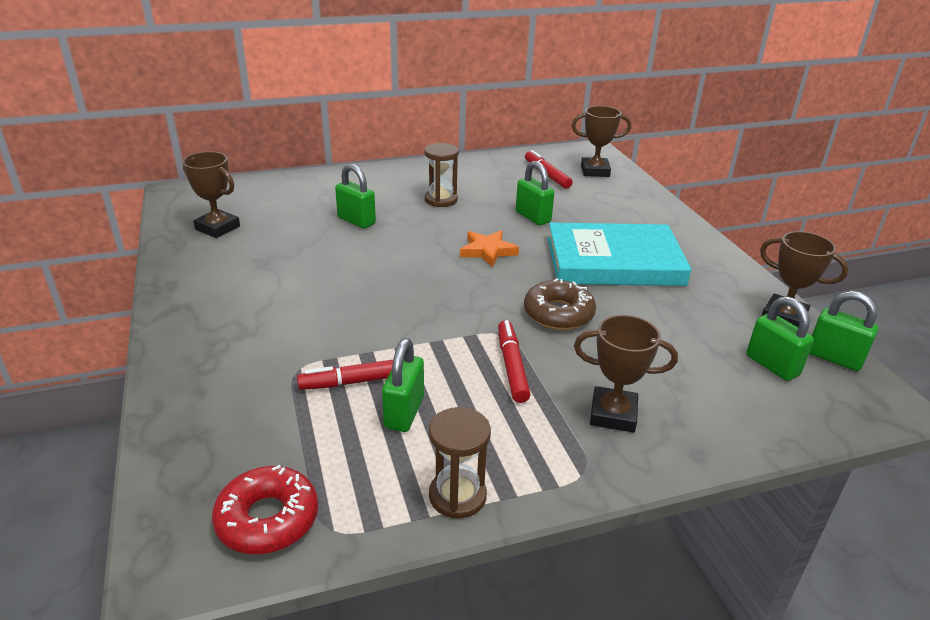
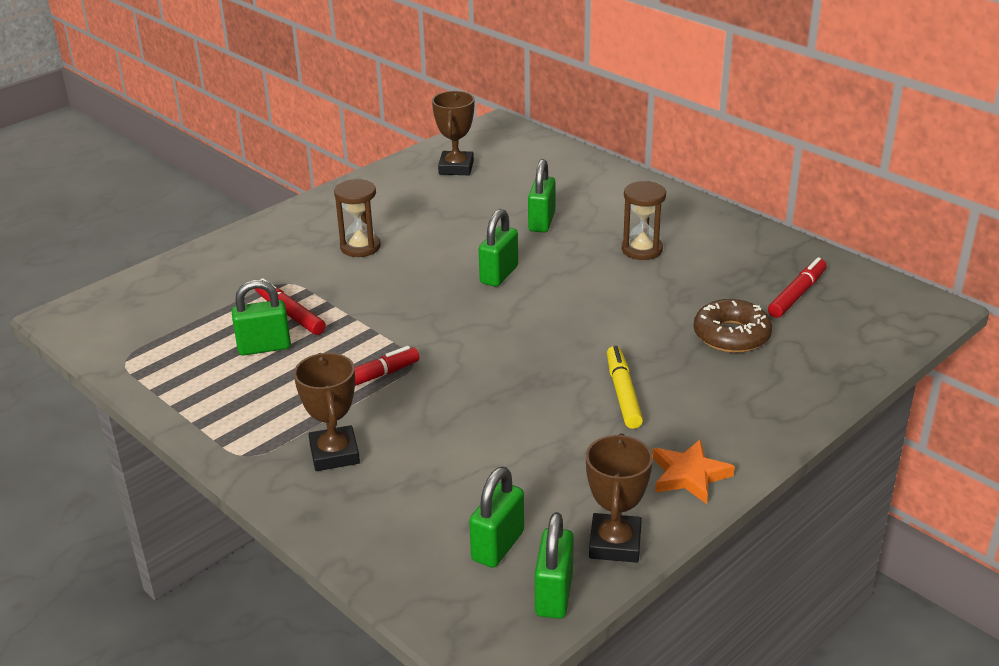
camera: 65 degrees right, 0 degrees up
red donut [212,465,318,554] -> none
brown hourglass [429,407,491,519] -> brown hourglass moved to [334,179,381,257]
orange star [460,230,519,267] -> orange star moved to [653,439,735,504]
green padlock [516,161,554,225] -> green padlock moved to [479,209,518,287]
brown donut [524,278,596,330] -> brown donut moved to [694,299,772,353]
turquoise book [548,222,691,286] -> yellow marker [607,346,643,429]
brown trophy [572,106,631,177] -> none

